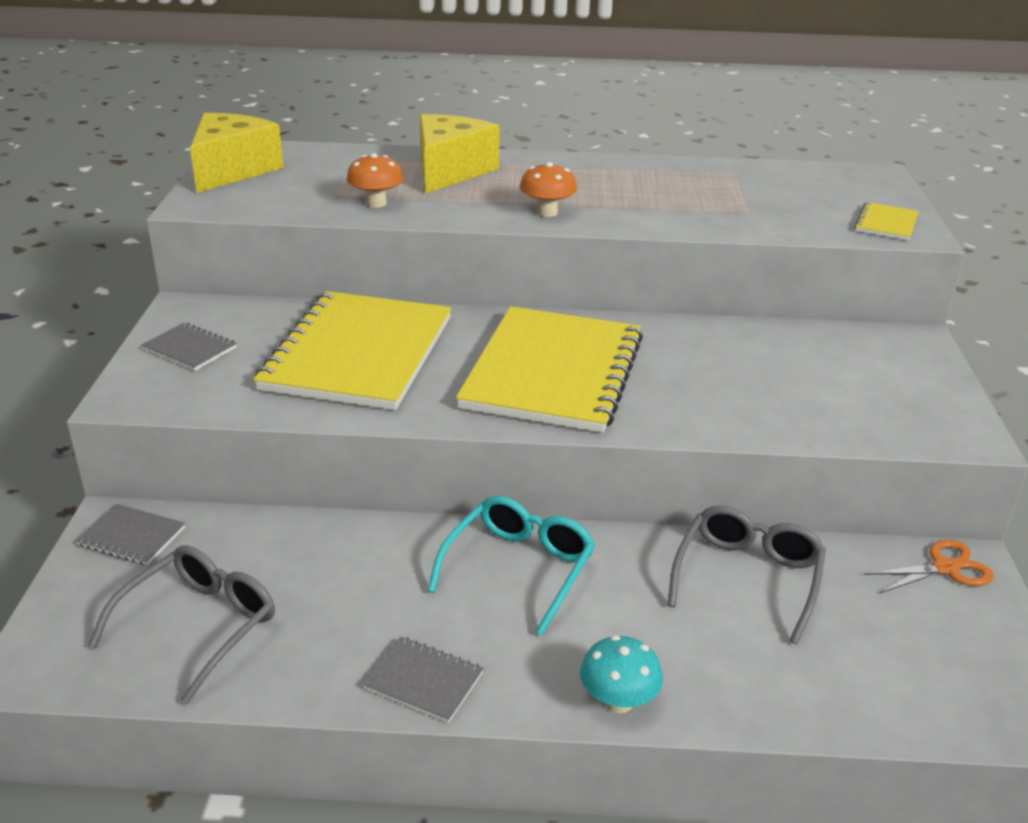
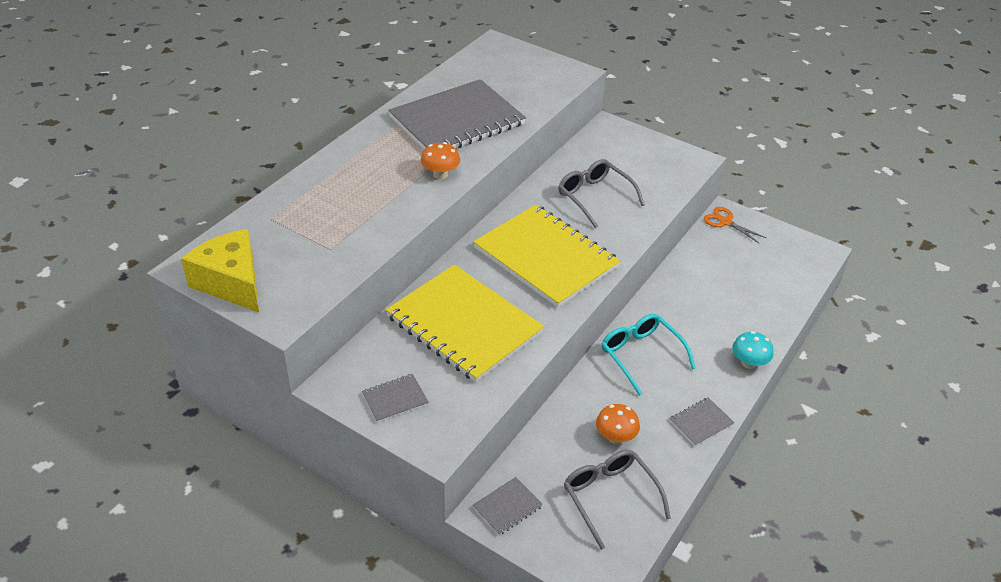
camera: 60 degrees left, 10 degrees up
orange mushroom [346,153,404,208] -> orange mushroom moved to [596,404,640,444]
yellow cheese [420,114,499,194] -> none
grey glasses [668,506,826,644] -> grey glasses moved to [558,159,645,228]
yellow notebook [854,202,919,240] -> none
orange scissors [864,540,994,594] -> orange scissors turned 60 degrees counterclockwise [704,207,766,244]
none -> grey notebook [388,79,526,149]

